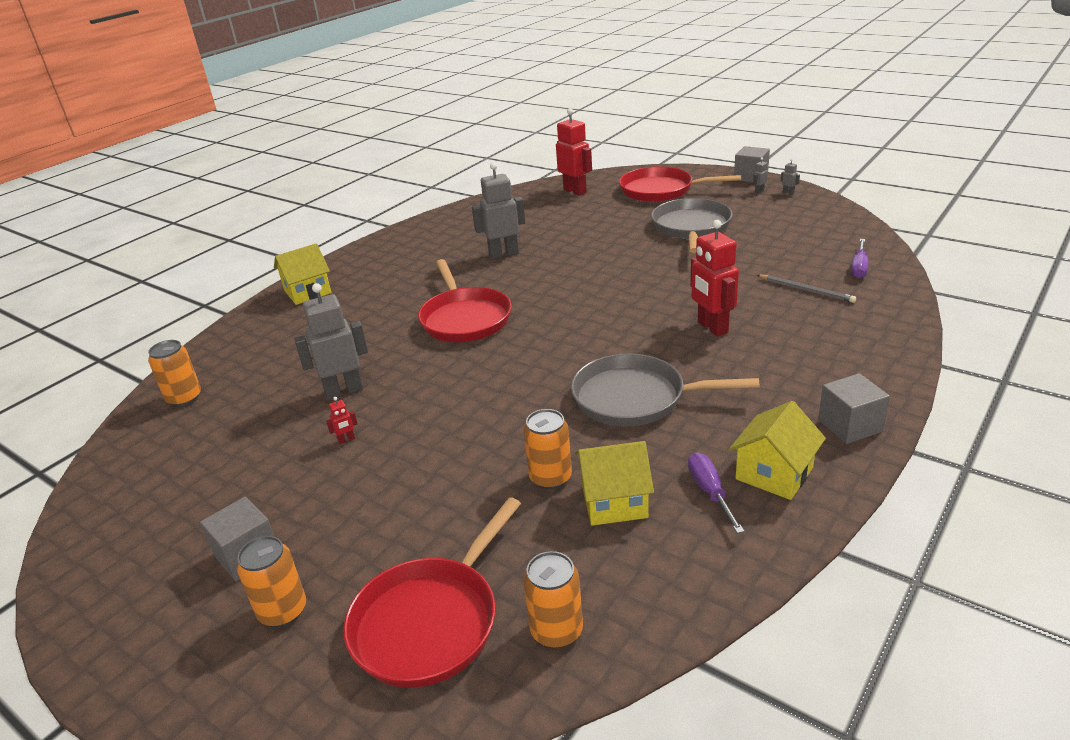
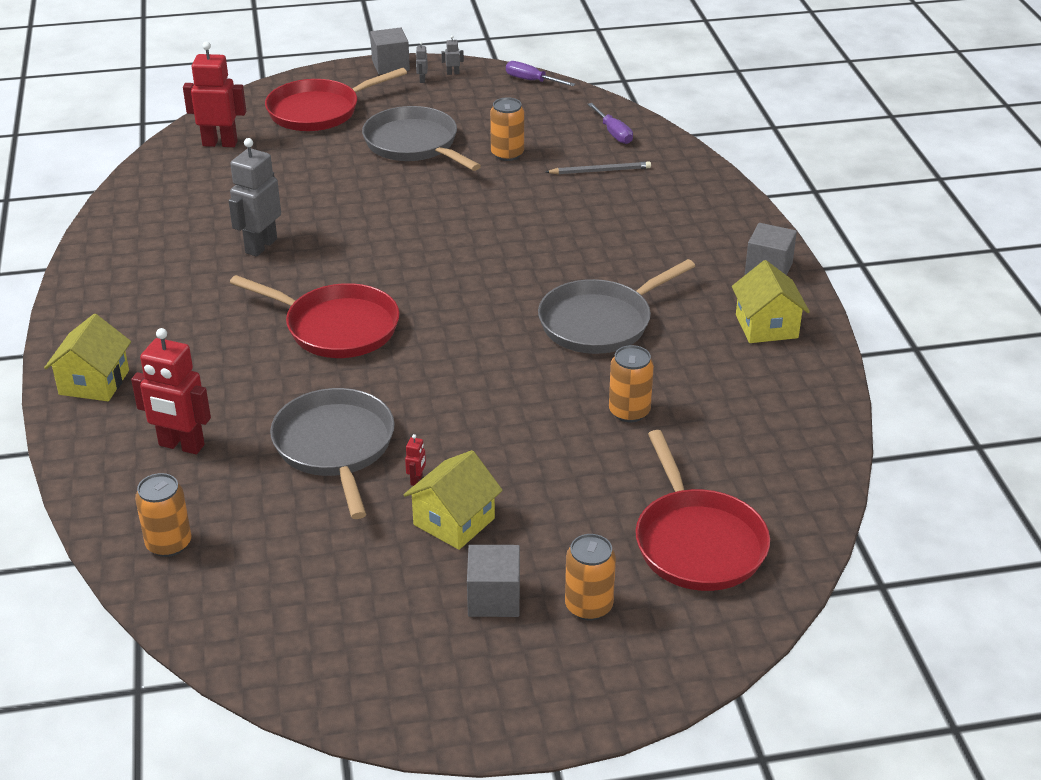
camera: 50 degrees left, 5 degrees up
grey robot [294,283,368,400] -> grey pan [270,388,395,519]
orange can [523,551,583,648] -> orange can moved to [490,97,524,161]
yellow house [575,441,654,526] -> yellow house moved to [404,450,503,550]
purple screwdriver [688,452,744,533] -> purple screwdriver moved to [506,61,575,86]
red robot [690,220,739,337] -> red robot moved to [131,328,211,454]

